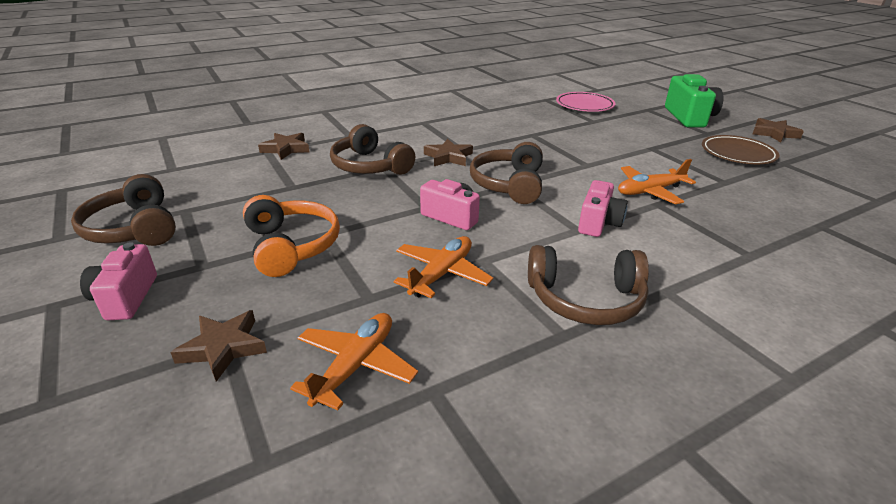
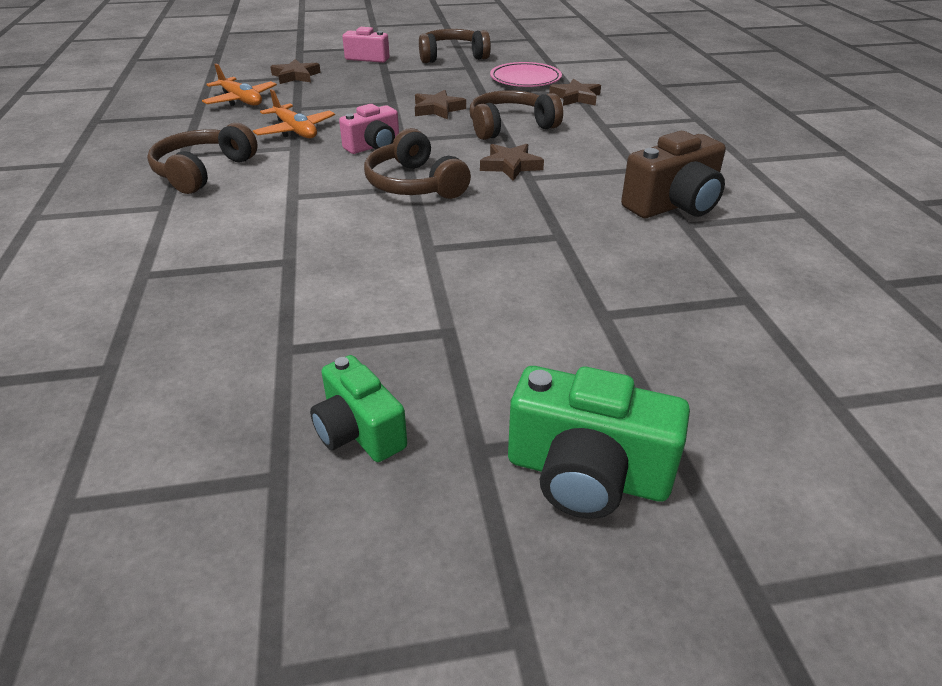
camera: 110 degrees right, 5 degrees up
orange headphones [243,195,340,277] -> none
brown headphones [470,142,543,204] -> brown headphones turned 150 degrees counterclockwise [364,128,471,199]
pink plate [556,92,615,112] -> pink plate moved to [490,62,562,87]
pink camera [578,180,628,237] -> none
orange plane [618,159,696,204] -> none
brown plate [702,135,779,164] -> green camera [310,355,407,462]
brown star [752,118,804,142] -> brown star moved to [415,90,466,120]
none -> brown camera [621,131,726,218]

